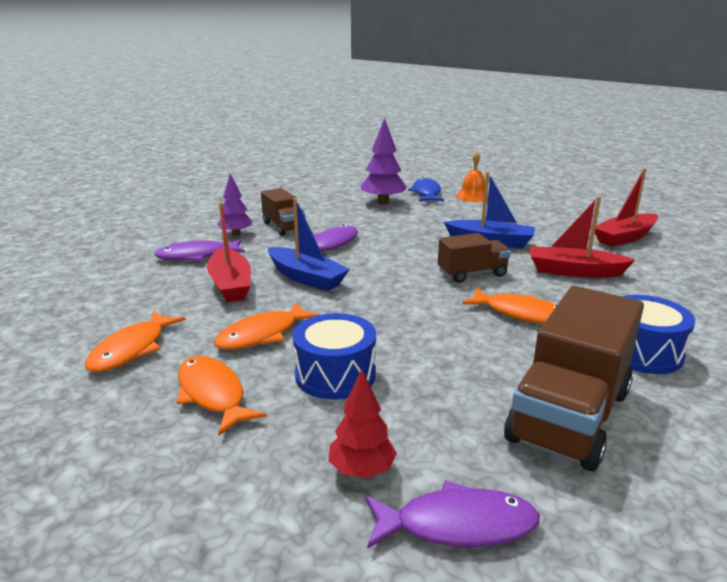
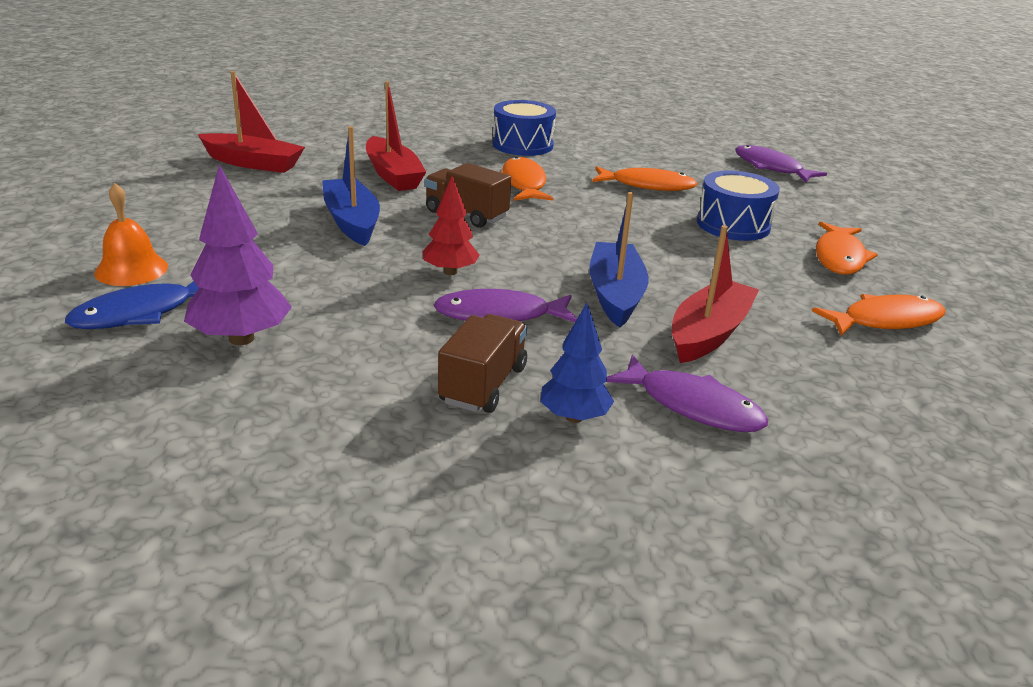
camera: 130 degrees left, 5 degrees up
orange fish [213,302,320,350] -> orange fish moved to [592,166,698,191]
purple tree [217,174,252,236] -> blue tree [540,303,614,423]
red tree [329,369,397,478] -> red tree moved to [423,176,480,275]
brown truck [504,286,644,471] -> none

